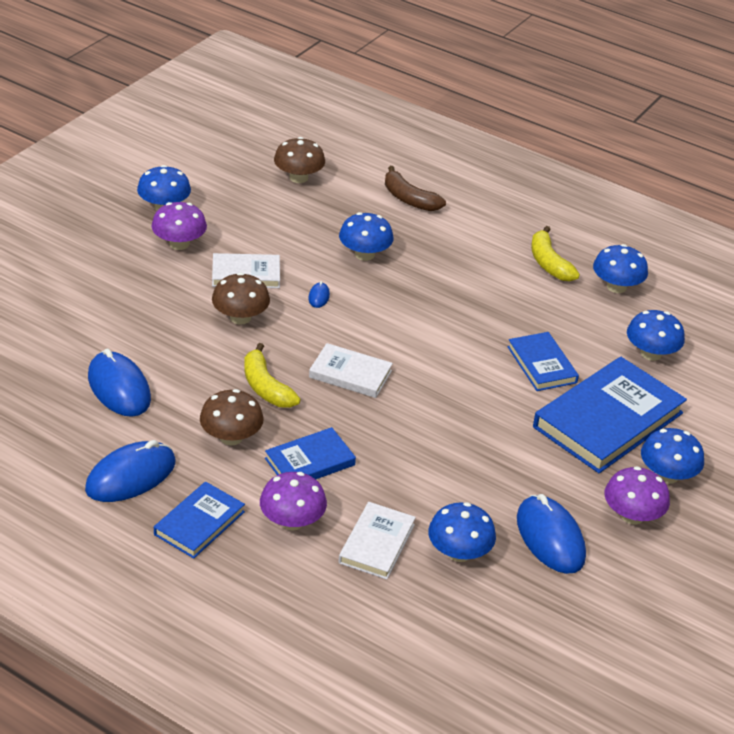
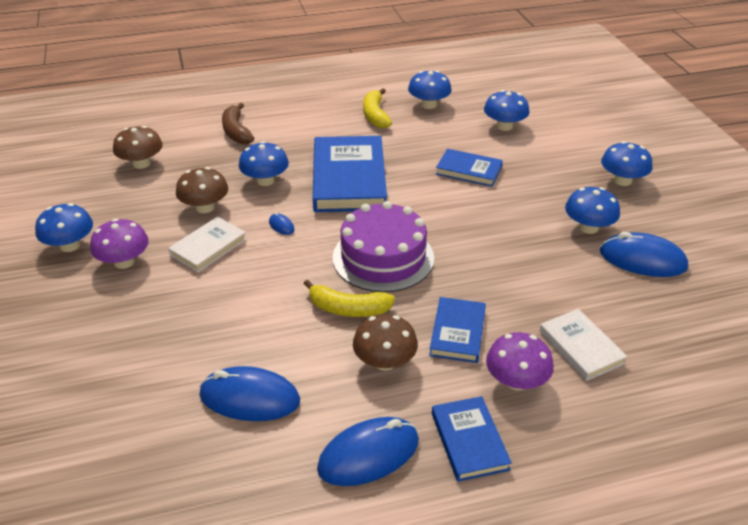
camera: 45 degrees left, 0 degrees up
blue mouse [85,440,175,502] -> blue mouse turned 60 degrees clockwise [317,417,419,486]
brown mushroom [212,273,270,325] -> brown mushroom moved to [176,167,228,213]
white book [309,343,393,398] -> purple cake [333,201,434,292]
brown banana [385,166,446,211] -> brown banana turned 75 degrees clockwise [222,103,254,144]
blue mushroom [428,502,496,562] -> blue mushroom moved to [565,187,620,234]
yellow banana [531,226,580,281] -> yellow banana turned 60 degrees clockwise [363,88,392,128]
blue book [533,357,687,473] -> blue book moved to [313,136,387,212]
purple mushroom [605,466,670,524] -> none

